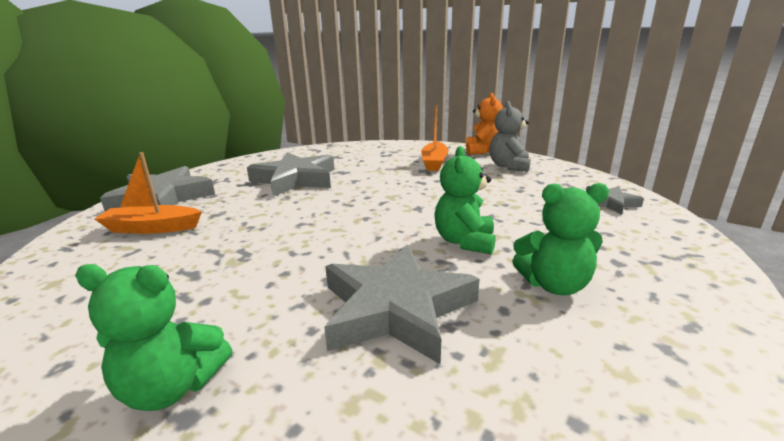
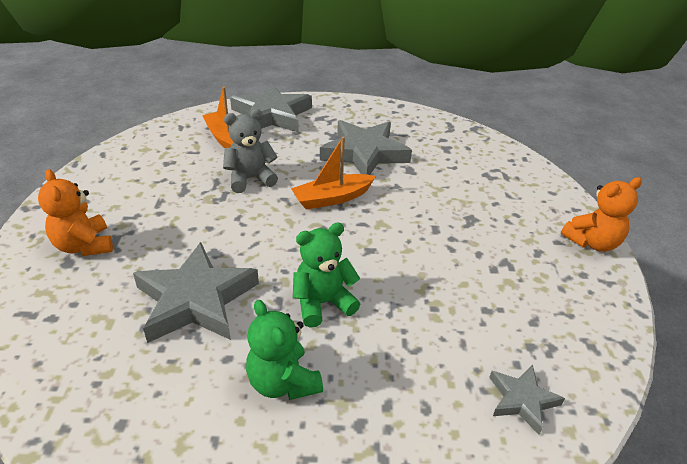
camera: 55 degrees right, 15 degrees up
green teddy bear [75,264,232,411] -> orange teddy bear [38,169,113,256]
orange boat [421,105,449,171] -> orange boat moved to [291,137,376,210]
grey teddy bear [490,101,531,172] -> grey teddy bear moved to [223,109,278,193]

